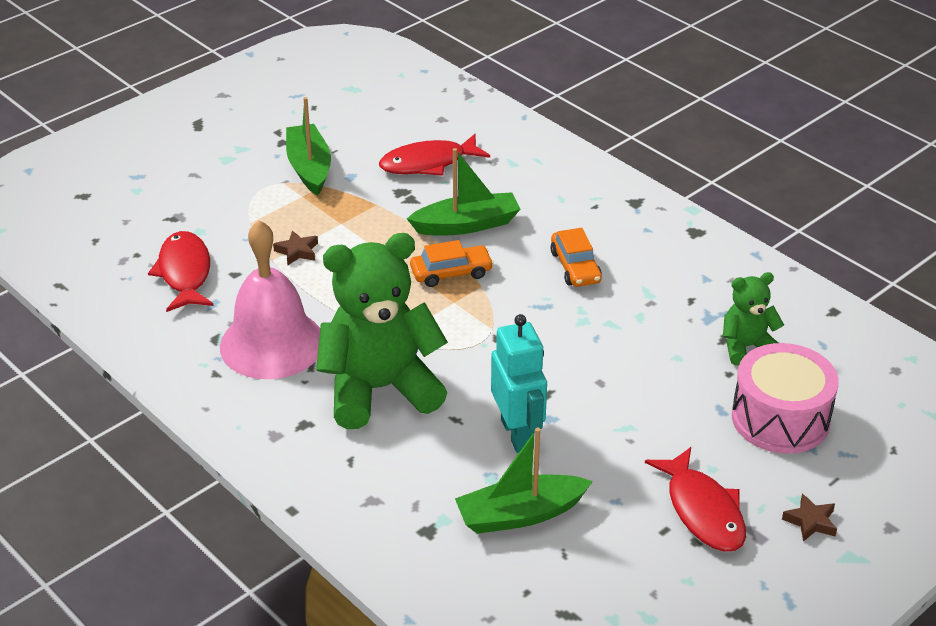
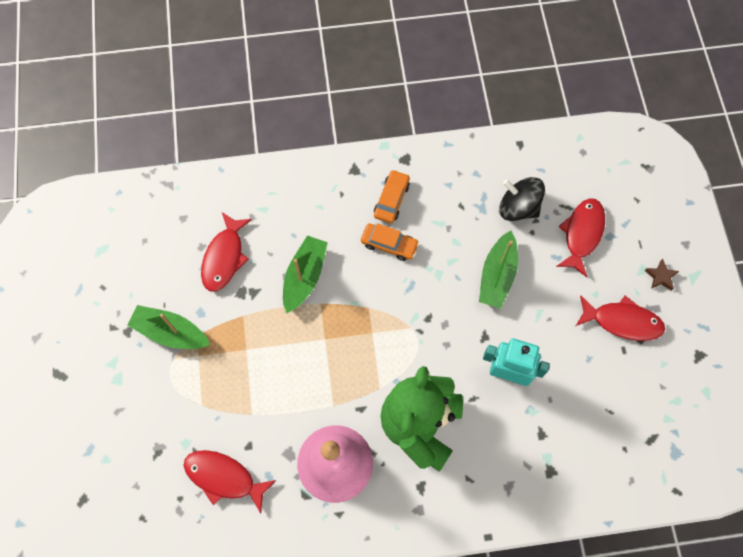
camera: 55 degrees left, 30 degrees up
brown star [273,230,318,265] -> none
orange car [410,240,494,287] -> orange car moved to [374,170,410,223]
green boat [455,428,593,534] -> green boat moved to [479,231,518,309]
green teddy bear [723,272,784,365] -> black spinning top [499,177,545,221]
pink drum [732,343,839,454] -> red fish [556,198,605,277]

